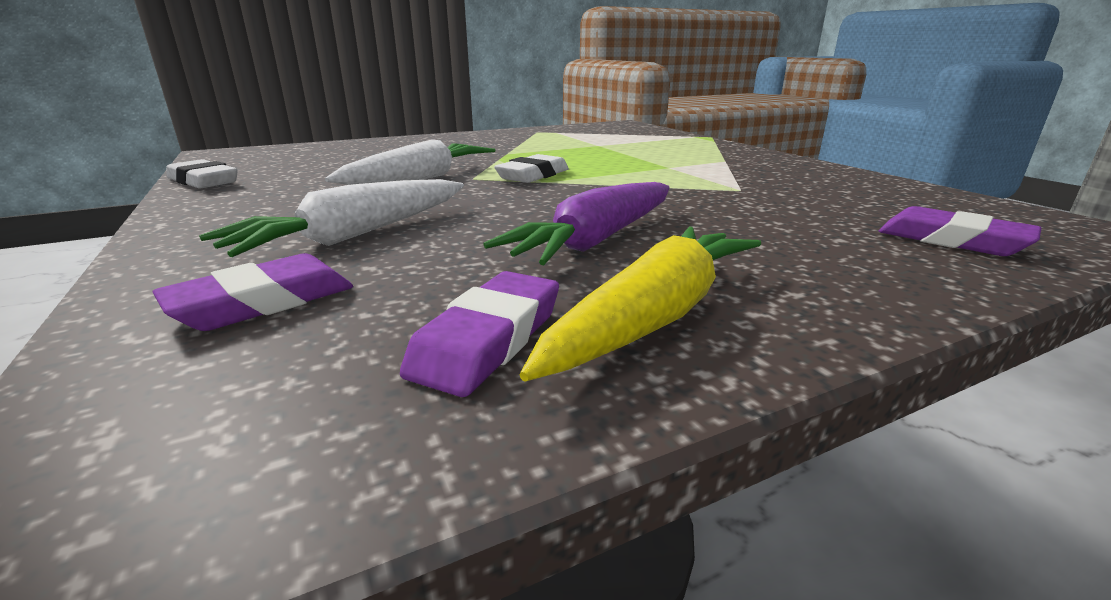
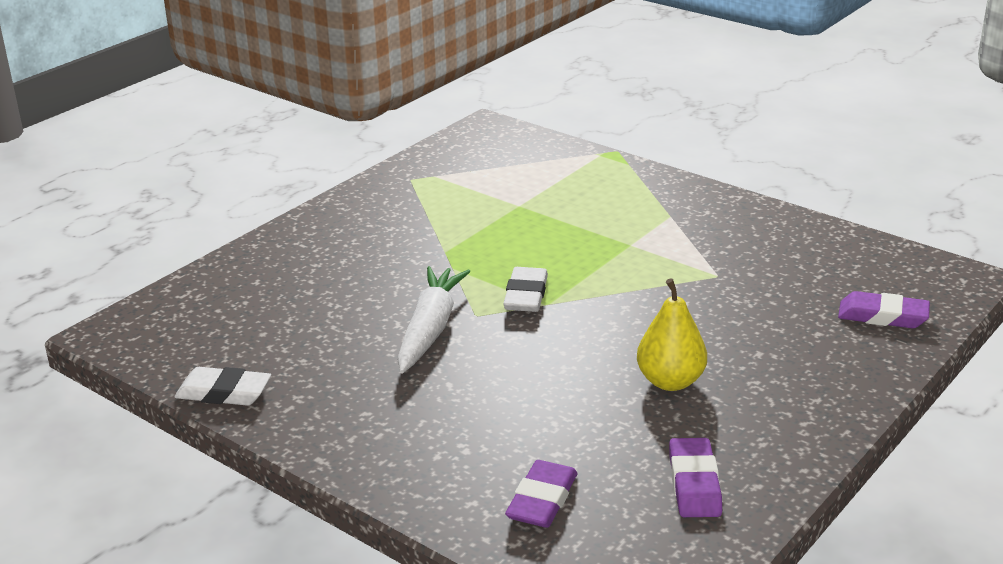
camera: 25 degrees left, 5 degrees up
white carrot [199,179,464,257] -> none
purple carrot [483,182,670,265] -> yellow pear [637,278,707,391]
yellow carrot [520,227,761,382] -> none

